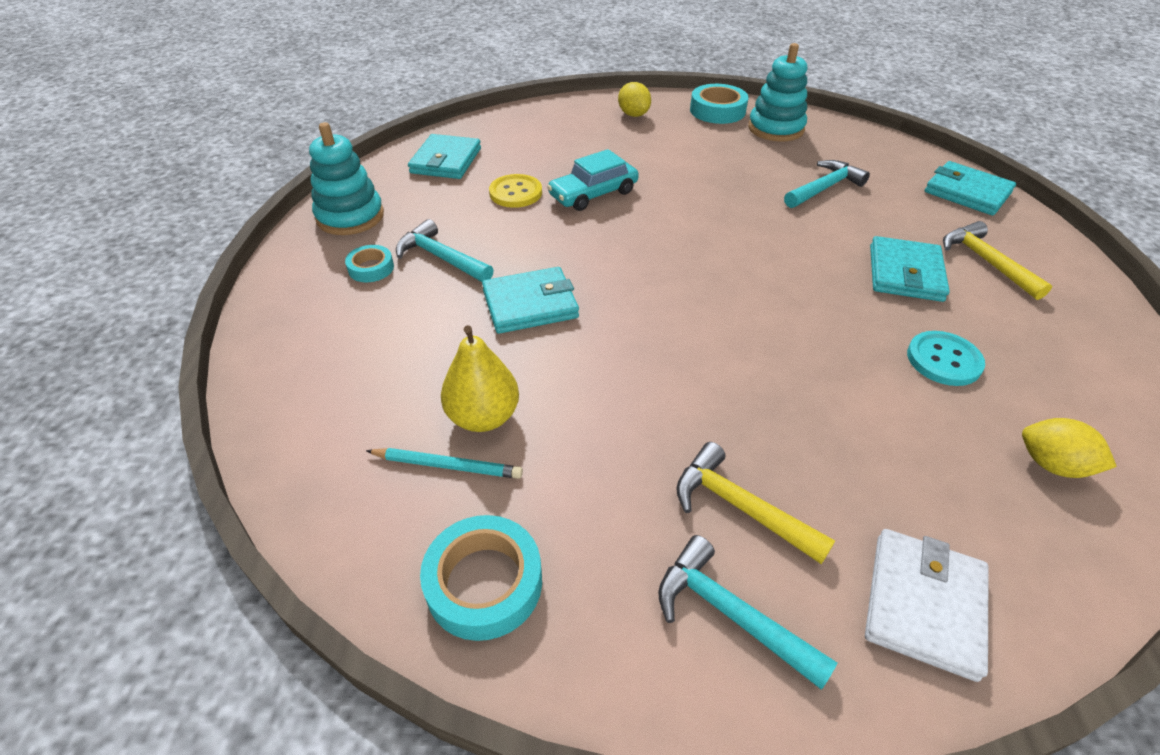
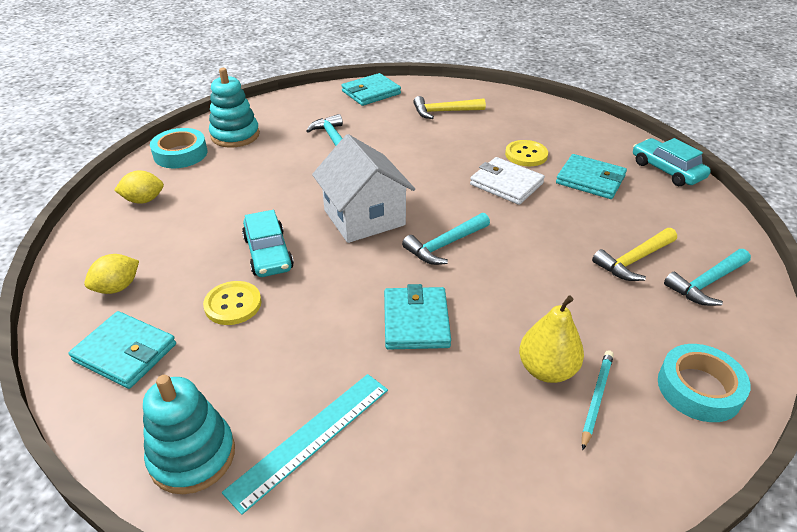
camera: 75 degrees left, 5 degrees down
turquoise tape [345,245,394,282] -> turquoise ruler [222,374,388,515]
turquoise hammer [396,219,494,282] -> turquoise hammer moved to [402,213,490,265]
white wallet [865,529,989,682] -> white wallet moved to [470,157,545,205]
turquoise wallet [870,236,950,302] -> turquoise wallet moved to [556,154,627,199]
turquoise button [907,331,985,386] -> yellow button [505,140,548,166]
yellow lemon [1022,418,1117,478] -> yellow lemon moved to [84,254,139,294]
none -> white house [312,134,415,243]
none -> turquoise car [633,138,711,186]

